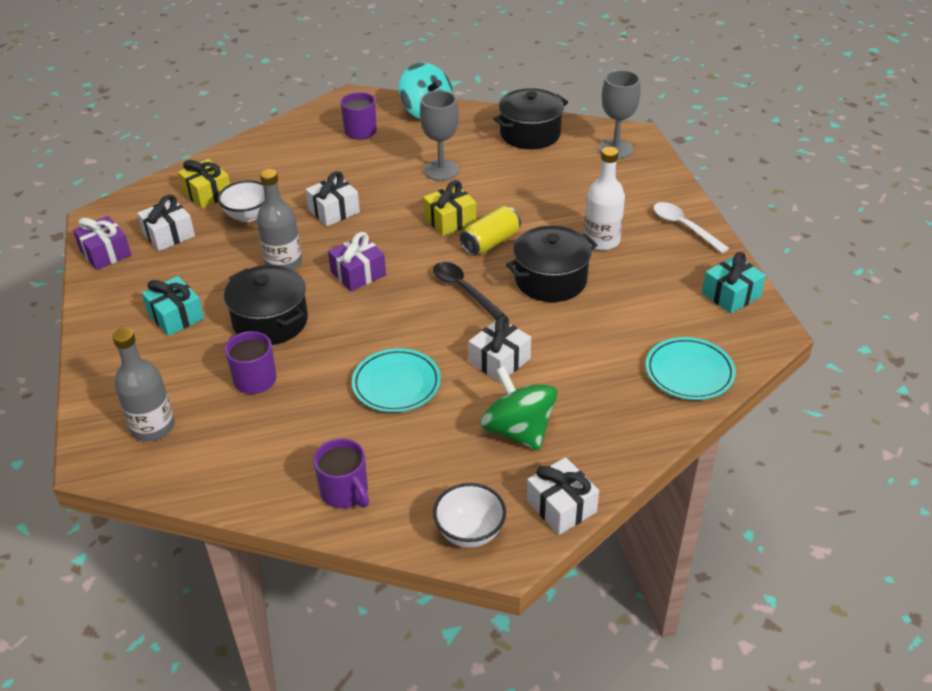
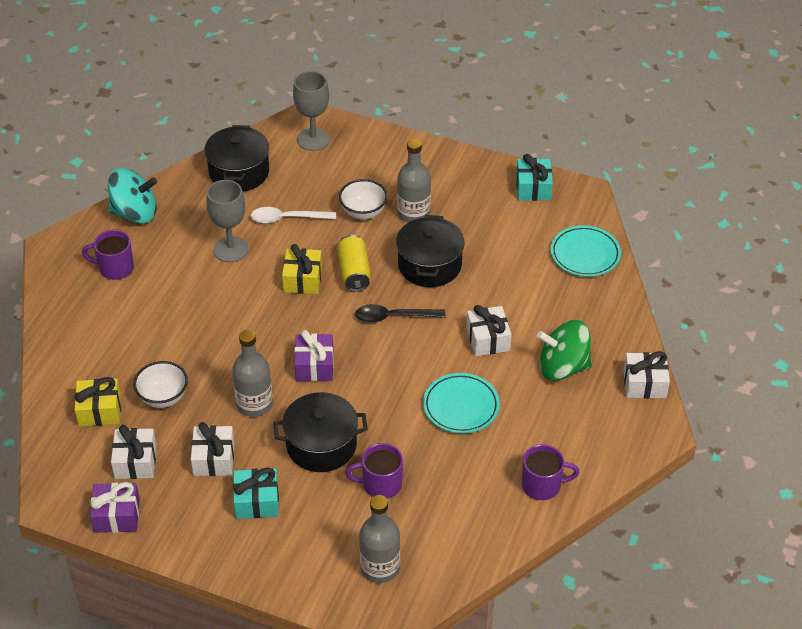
camera: 55 degrees left, 5 degrees up
white gift [306,171,360,226] -> white gift moved to [191,422,234,476]
white bowl [433,483,506,548] -> white bowl moved to [339,179,388,220]
white bottle [584,147,625,250] -> grey bottle [397,139,431,222]
white spoon [653,202,729,253] -> white spoon moved to [251,207,336,224]

